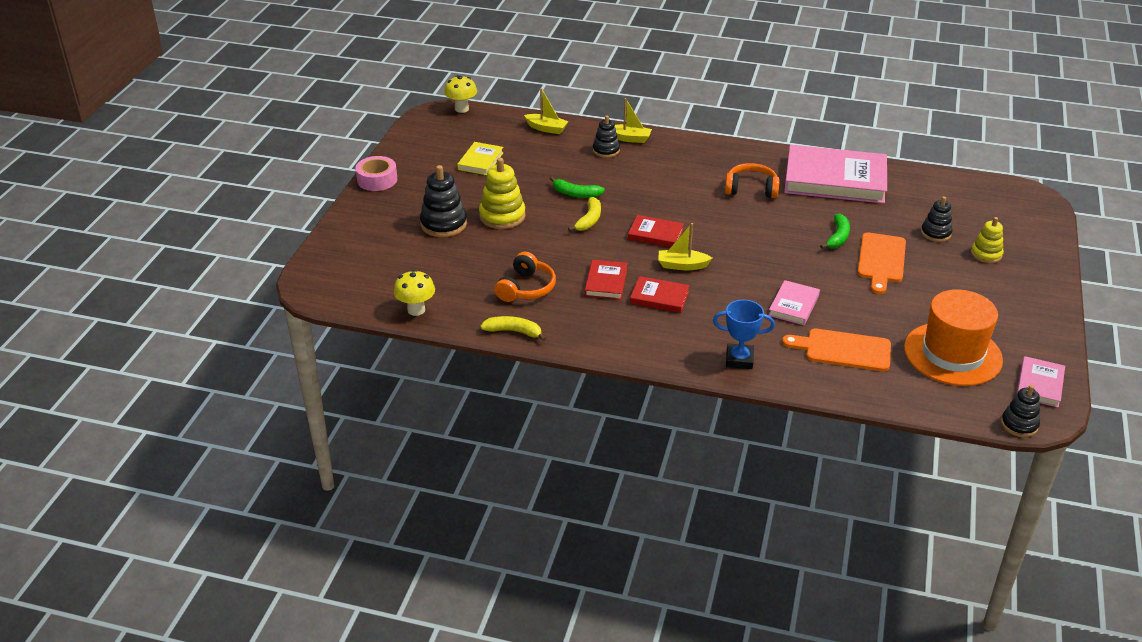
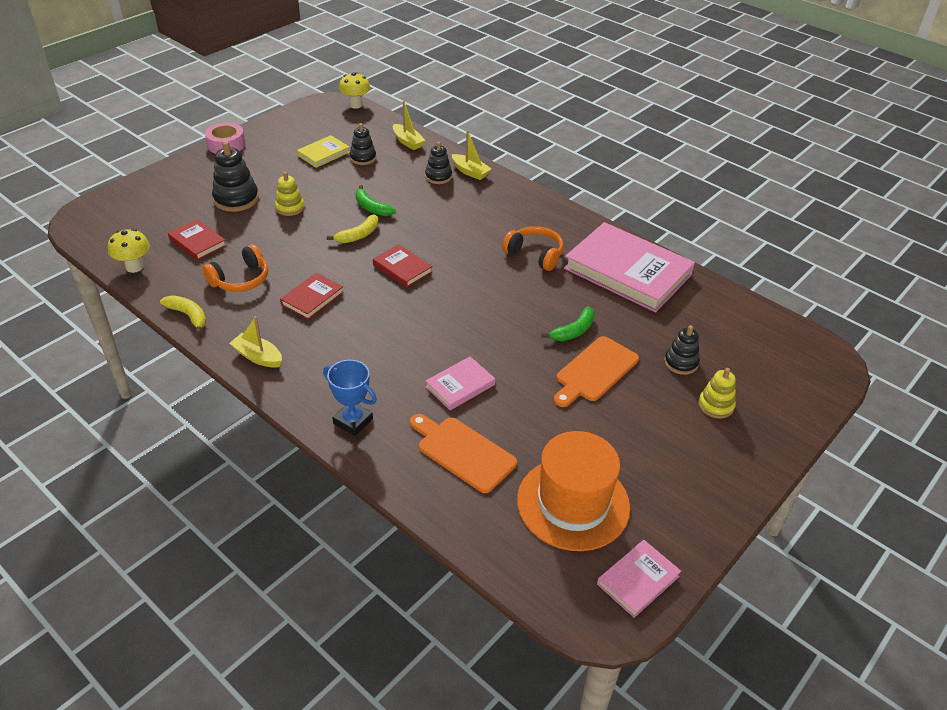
camera: 25 degrees right, 5 degrees up
yellow stacking toy [479,158,526,229] -> yellow stacking toy [275,172,304,216], size x0.63
red book [630,276,690,313] -> red book moved to [168,219,227,261]
yellow boat [658,223,712,270] -> yellow boat moved to [229,316,282,368]
black stacking toy [1001,385,1040,437] -> black stacking toy moved to [350,123,376,165]

